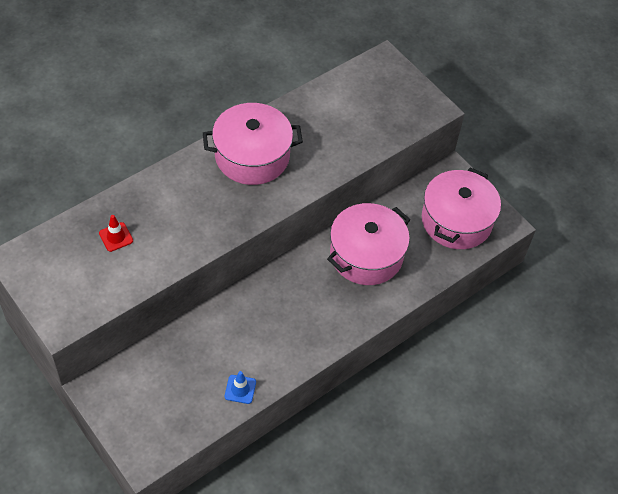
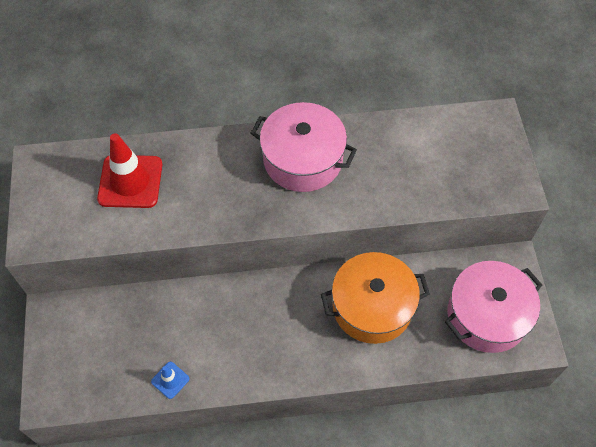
camera: 35 degrees right, 5 degrees up
red traffic cone [99,215,133,252] -> red traffic cone [97,133,162,208], size x2.09
pink pot [327,203,410,285] -> orange pot [321,252,430,344]

